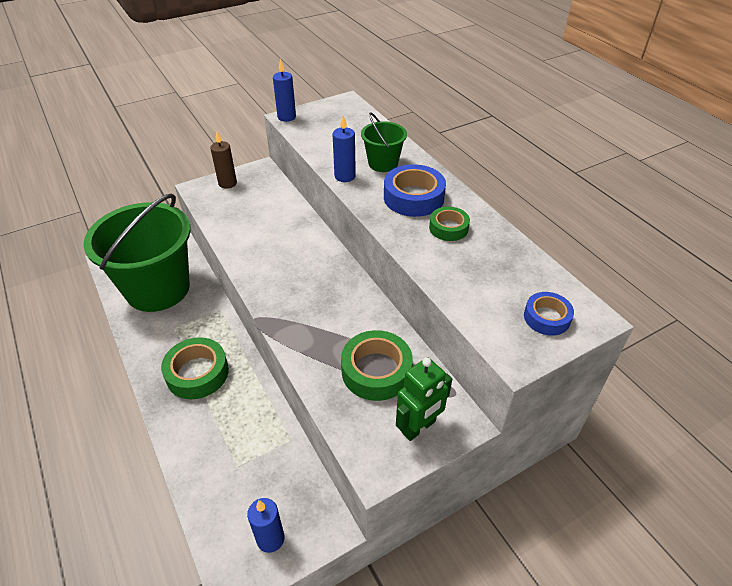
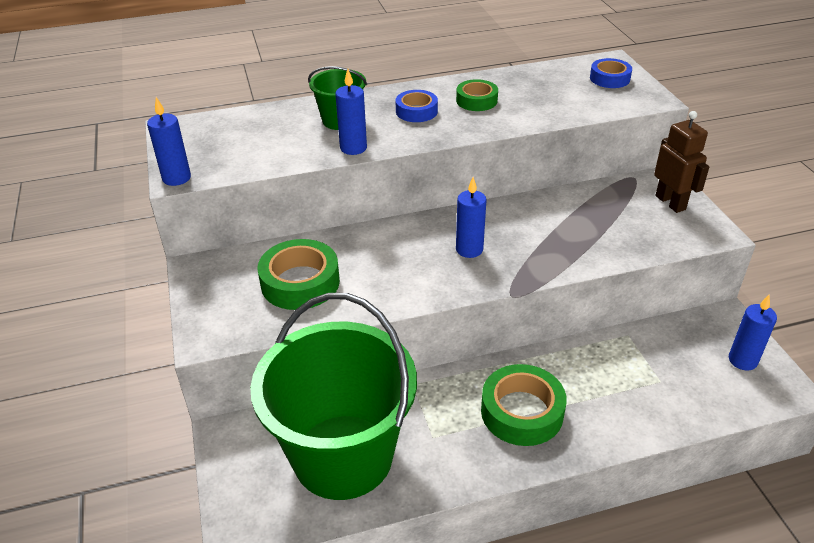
camera: 75 degrees left, 5 degrees down
brown candle [210,132,237,189] -> none
green tape [341,330,413,401] -> green tape moved to [257,239,340,310]
blue tape [384,164,446,217] -> blue tape [396,90,438,122], size x0.61
green robot [396,357,452,441] -> brown robot [654,111,709,213]
none -> blue candle [456,177,487,258]

